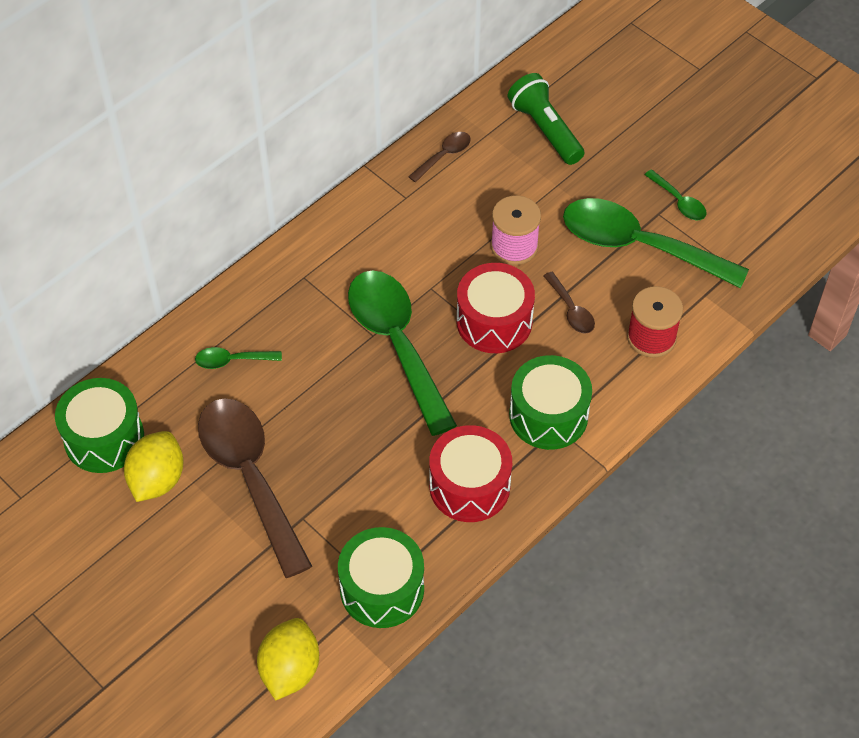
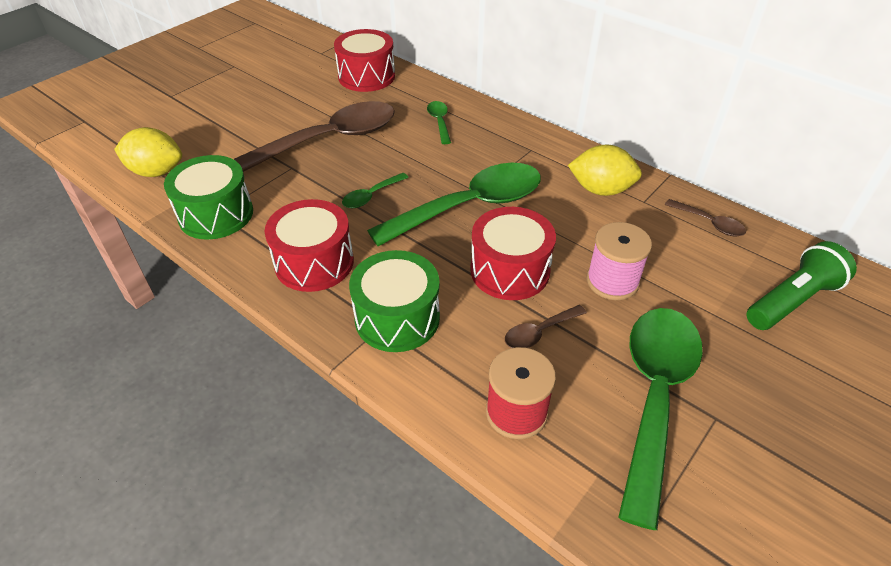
camera: 85 degrees right, 10 degrees down
green drum [55,378,144,473] -> red drum [334,29,395,92]
yellow lemon [124,431,183,502] -> yellow lemon moved to [568,145,642,196]
green spoon [644,169,707,220] -> green spoon moved to [342,173,409,208]

